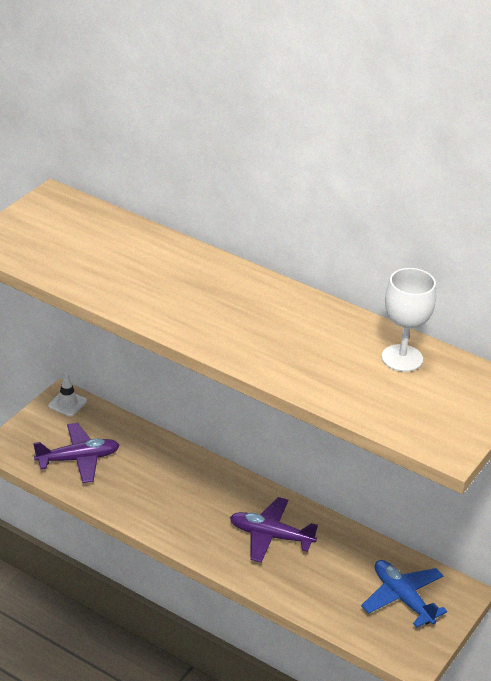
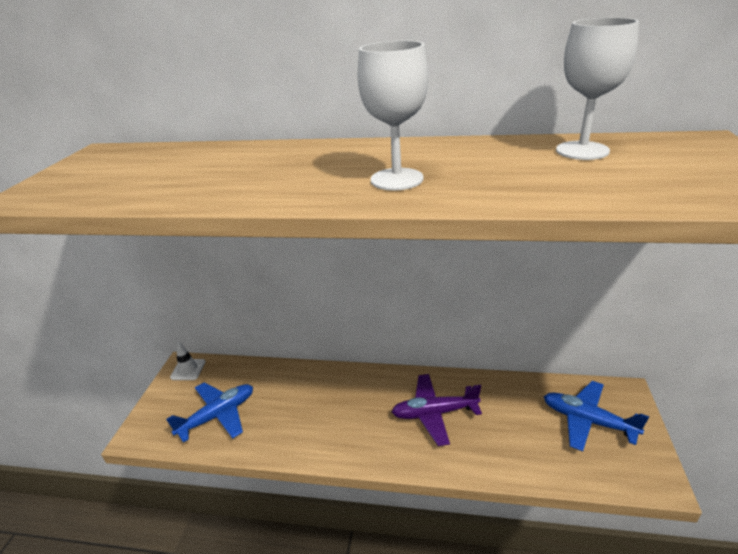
camera: 20 degrees left, 5 degrees down
purple plane [33,423,120,483] -> blue plane [166,382,253,442]
none -> white goblet [358,41,428,191]

